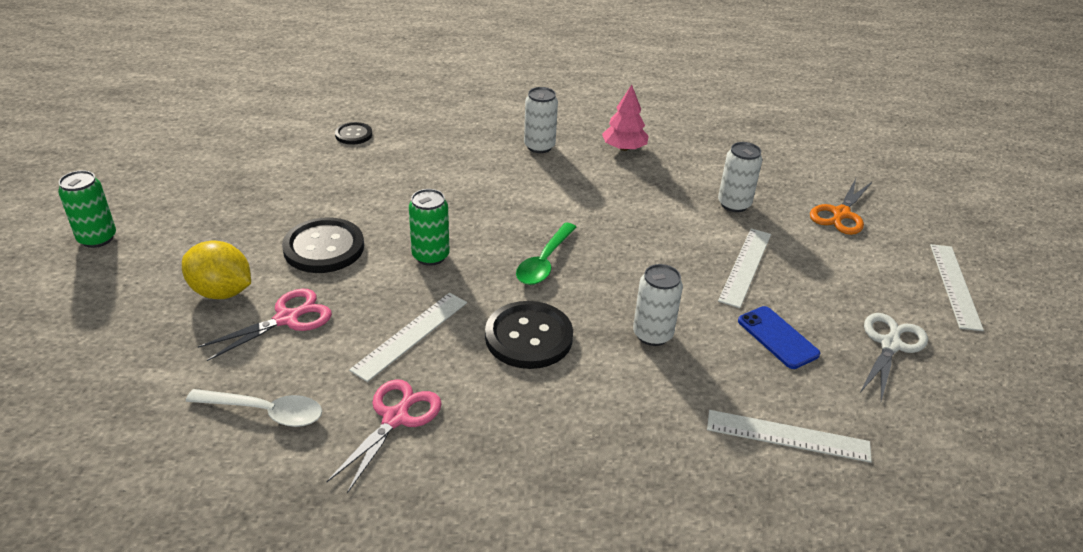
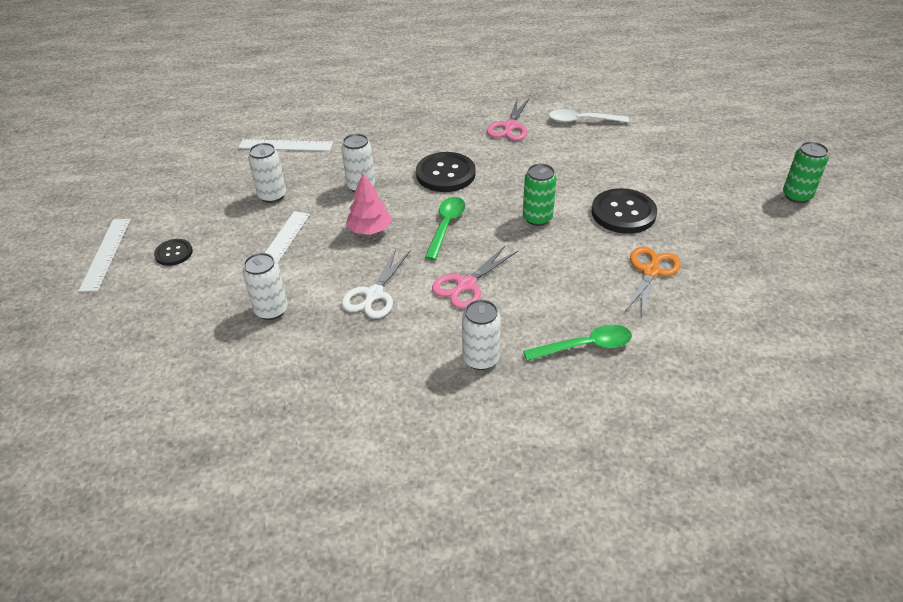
camera: 175 degrees right, 5 degrees up
yellow lemon [182,240,251,299] -> none
pink scissors [198,289,332,361] -> pink scissors moved to [432,246,517,309]
black button [335,122,372,145] -> black button moved to [154,239,193,266]
white ruler [349,293,467,382] -> none
pink tree [602,85,649,151] -> pink tree moved to [346,173,392,235]
blue phone [738,306,820,369] -> white can [248,143,286,203]
orange scissors [810,179,872,235] -> orange scissors moved to [624,247,681,317]
white scissors [860,313,928,401] -> white scissors moved to [342,249,410,319]
none -> green spoon [523,324,632,361]

